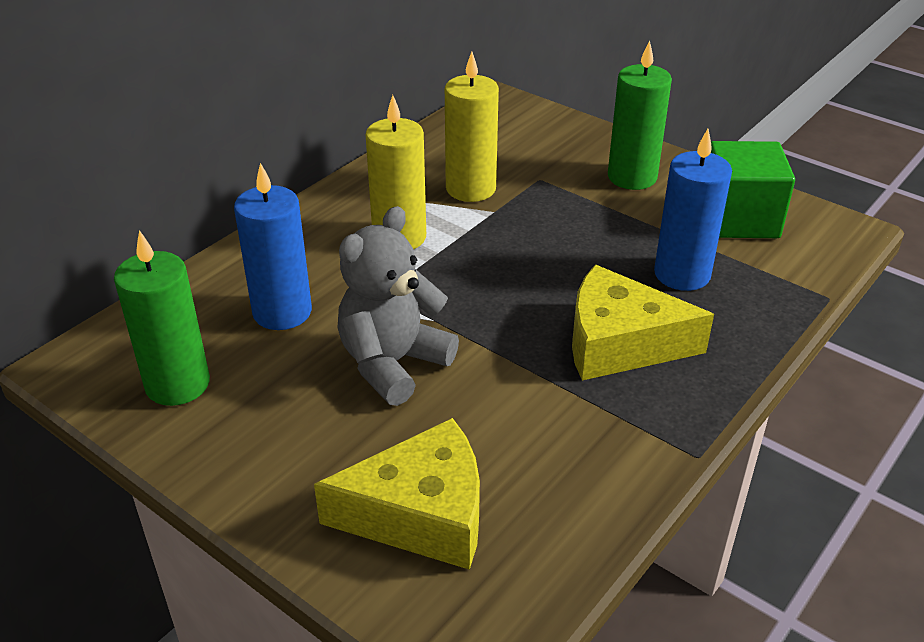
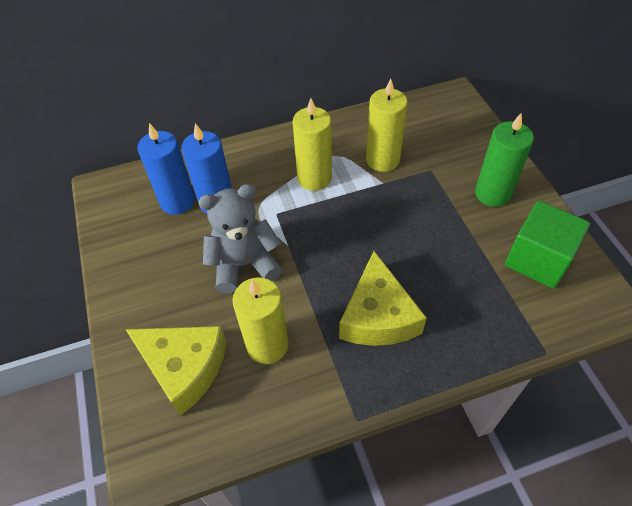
camera: 35 degrees right, 15 degrees up
green candle [114,230,210,406] -> none
yellow cheese [572,265,714,381] -> yellow cheese turned 135 degrees counterclockwise [339,251,427,346]
blue candle [654,129,732,291] -> blue candle moved to [138,123,195,215]
none -> yellow candle [232,277,289,364]

